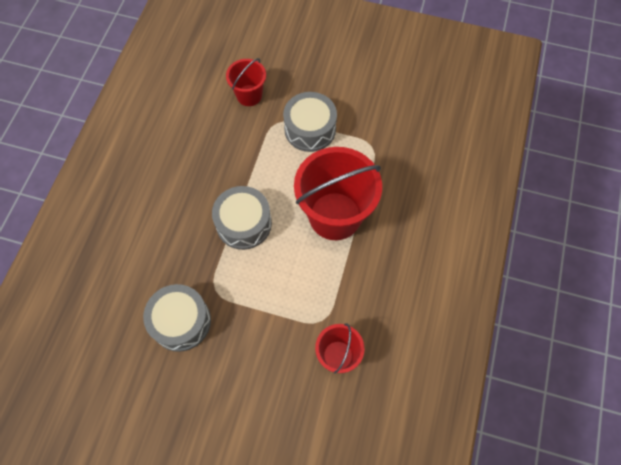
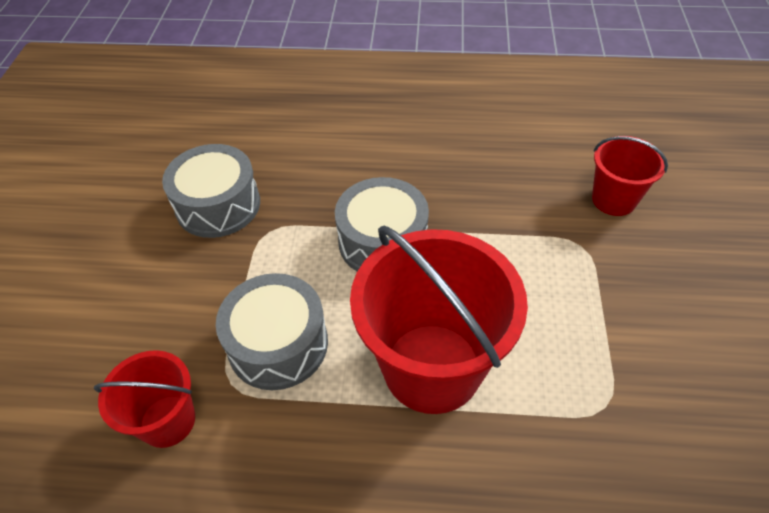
camera: 80 degrees right, 15 degrees down
grey drum [283,92,337,152] -> grey drum moved to [216,273,328,390]

